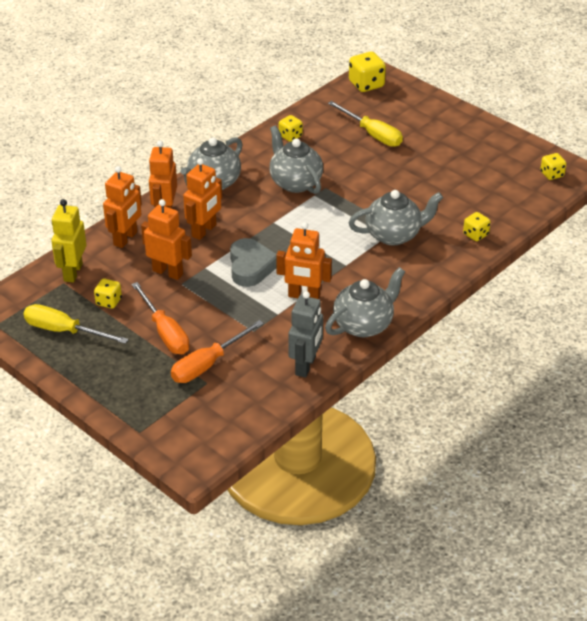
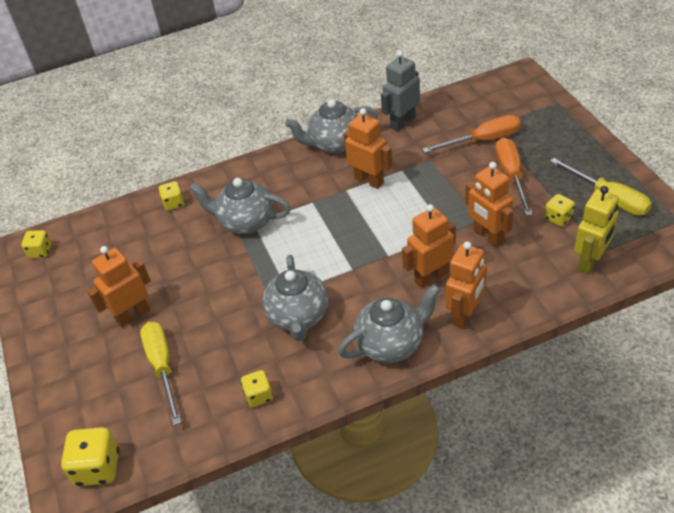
camera: 150 degrees left, 5 degrees up
orange robot [103,166,142,248] -> orange robot moved to [87,246,151,327]
grey heart [230,238,277,287] -> none

